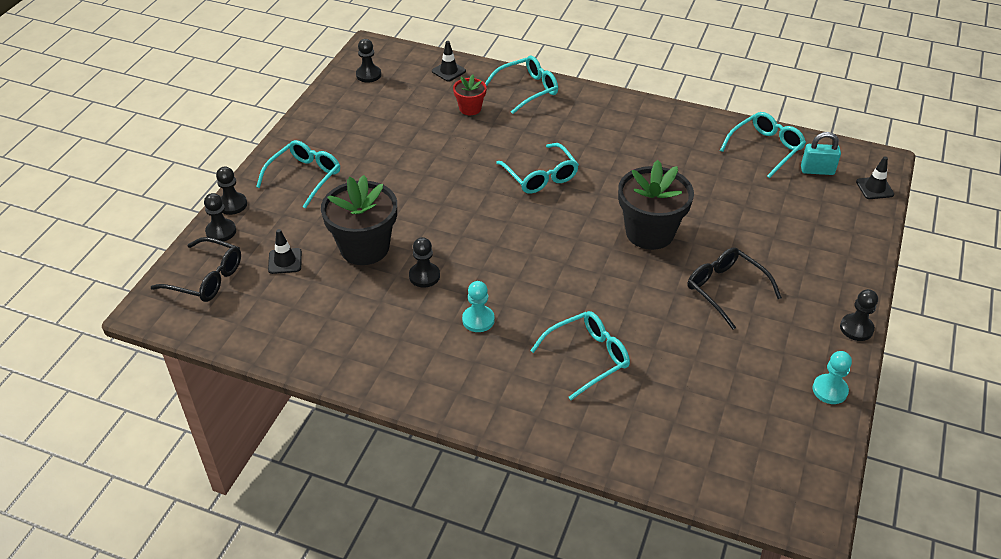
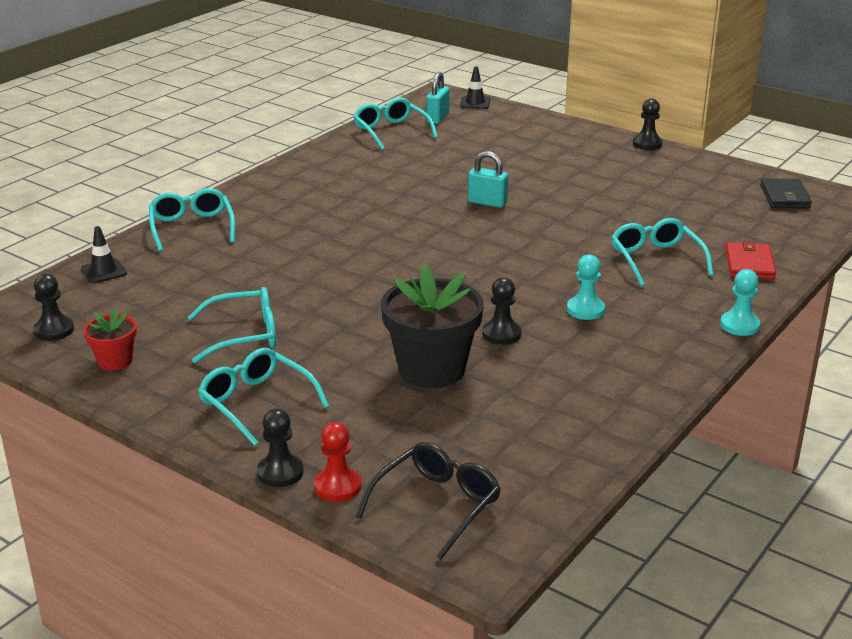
camera: 75 degrees left, 15 degrees down
black pawn [204,193,236,242] -> red pawn [314,422,361,502]
black traffic cone [268,229,302,274] -> none
red flower pot [453,75,487,115] -> red flower pot moved to [84,308,137,371]
turquoise glasses [496,143,579,194] -> turquoise glasses moved to [187,287,276,363]
black flower pot [618,160,694,250] -> turquoise padlock [468,151,508,208]
black glasses [688,247,782,330] -> none
turquoise pawn [813,351,852,404] -> turquoise pawn moved to [720,269,760,336]
none -> red wallet [725,241,776,279]
none -> black wallet [760,178,812,209]

